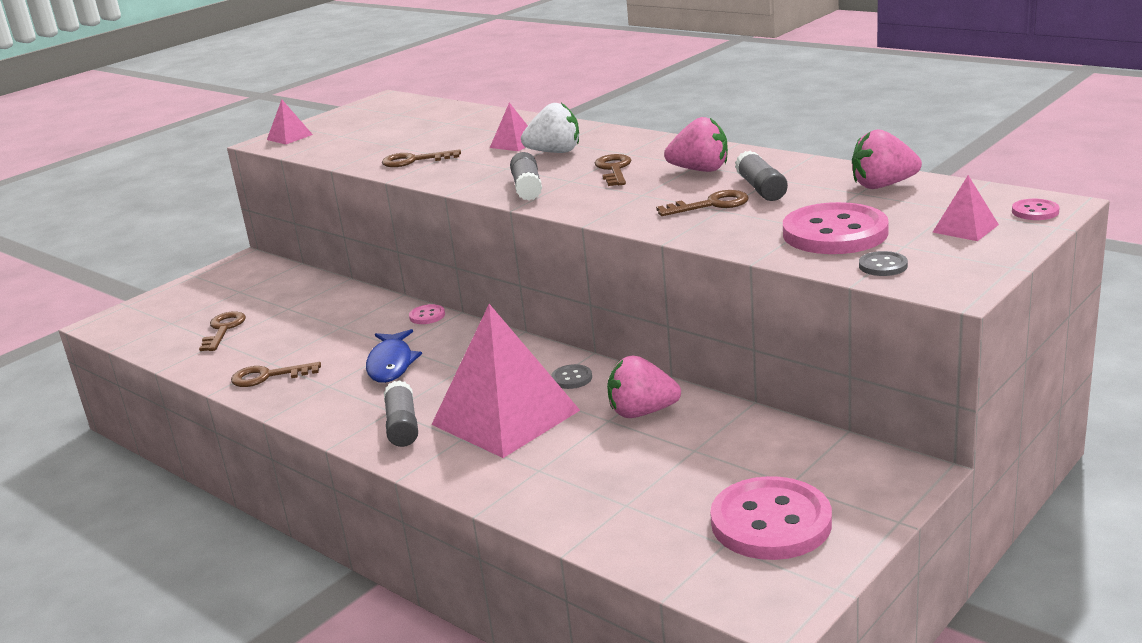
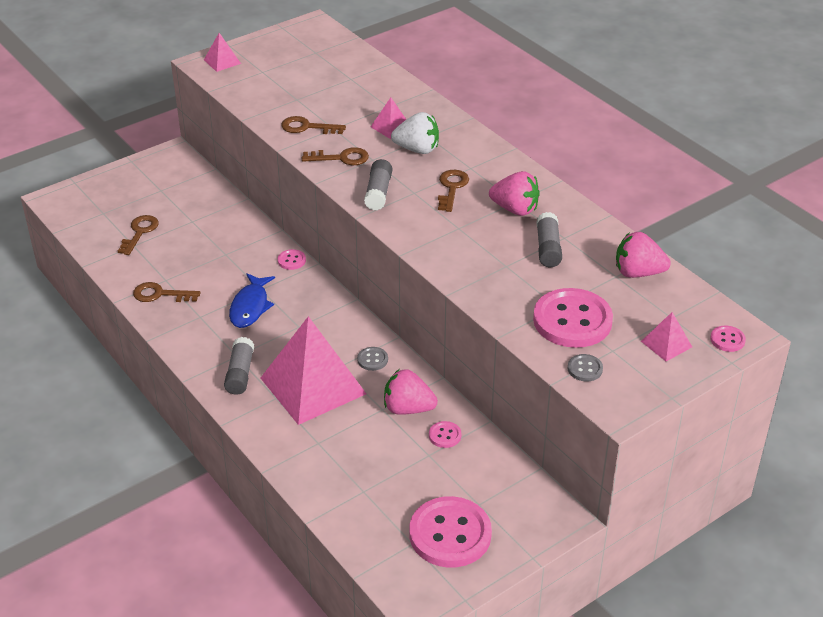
camera: 10 degrees right, 15 degrees up
brown key [656,190,749,216] -> brown key moved to [302,147,369,165]
none -> pink button [429,421,462,448]

